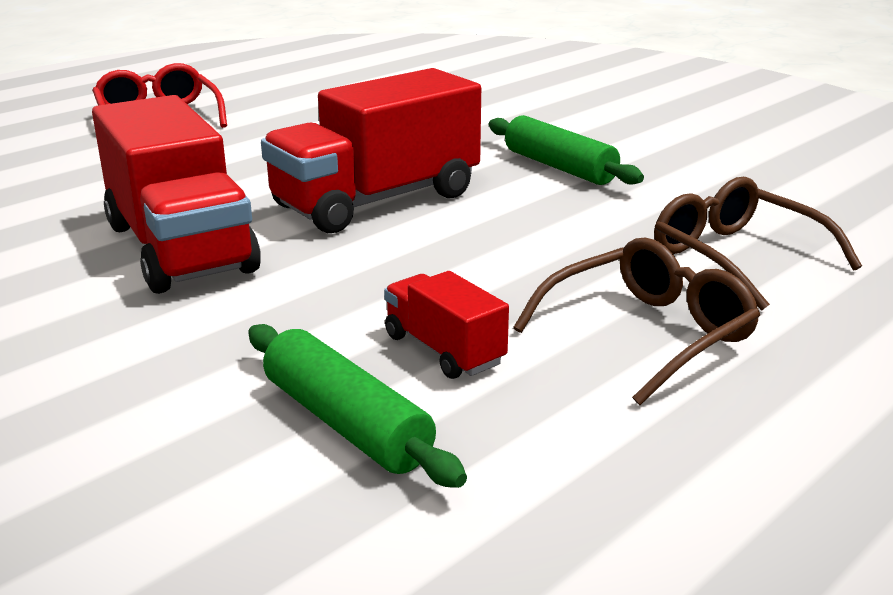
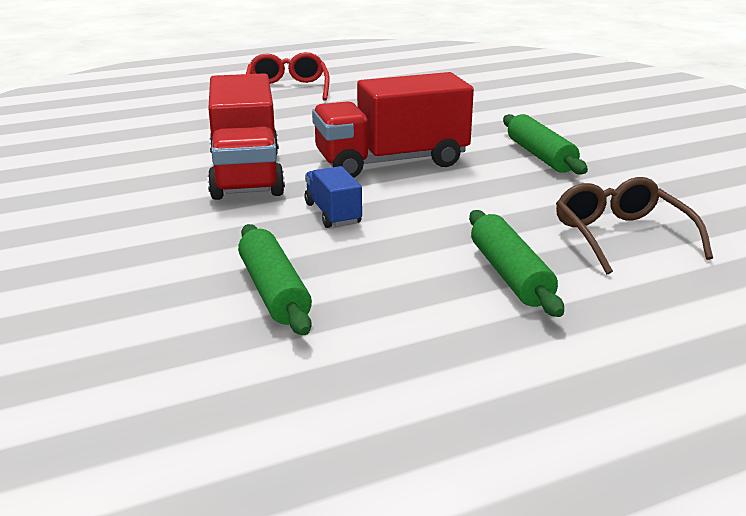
camera: 20 degrees right, 0 degrees up
red truck [384,271,509,379] -> none
brown glasses [513,238,760,405] -> green rolling pin [469,210,564,317]
none -> blue truck [304,166,362,228]

